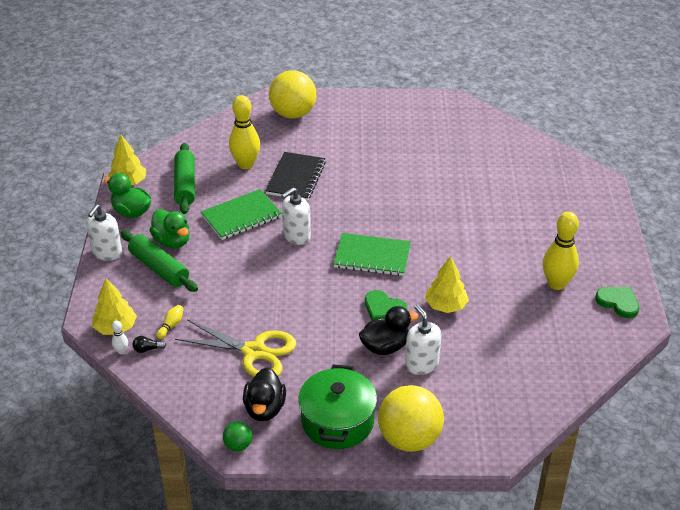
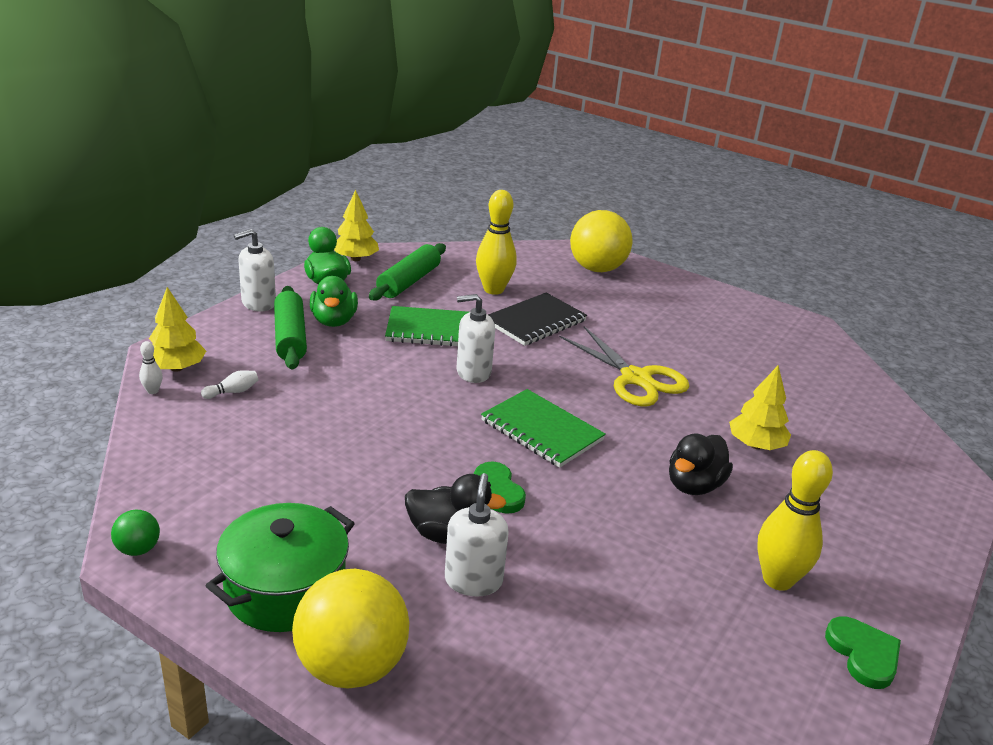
camera: 30 degrees right, 10 degrees down
black light bulb [133,336,166,353] -> none
yellow bowling pin [156,305,184,339] -> white bowling pin [201,370,258,399]
yellow scissors [175,319,296,377] -> yellow scissors moved to [559,326,690,407]
black duck [243,367,286,421] -> black duck moved to [669,434,733,495]
yellow tree [425,256,469,313] -> yellow tree moved to [729,366,791,450]

